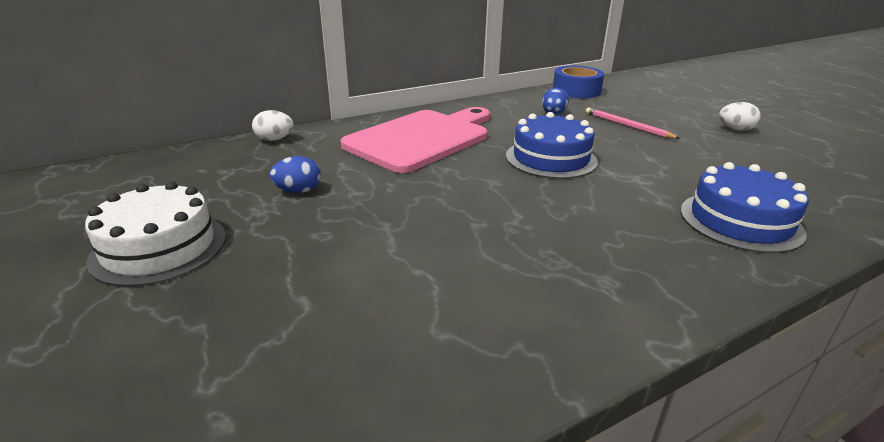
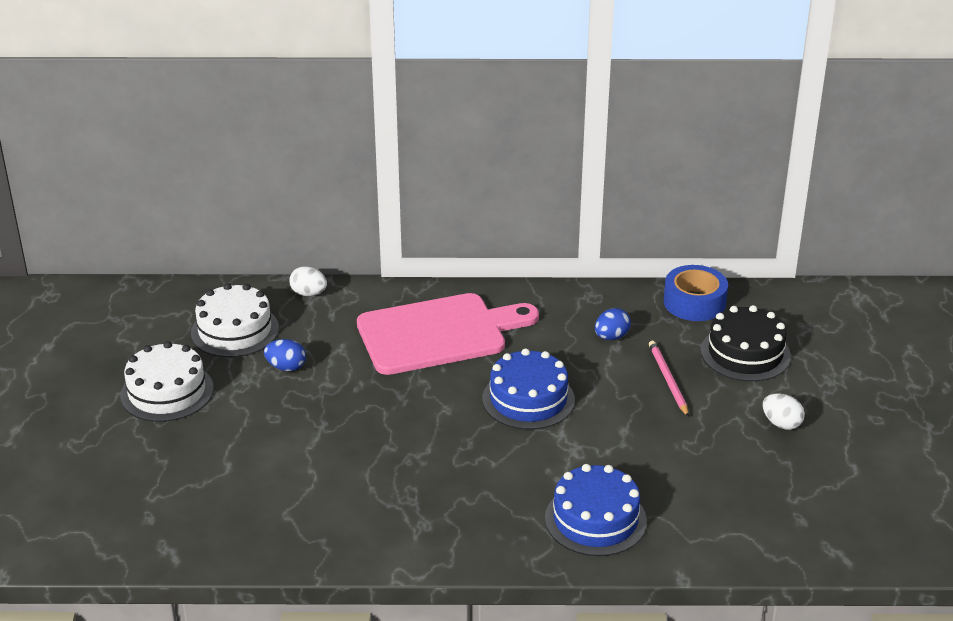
camera: 30 degrees right, 5 degrees up
none -> white cake [191,283,279,357]
none -> black cake [701,305,791,381]

